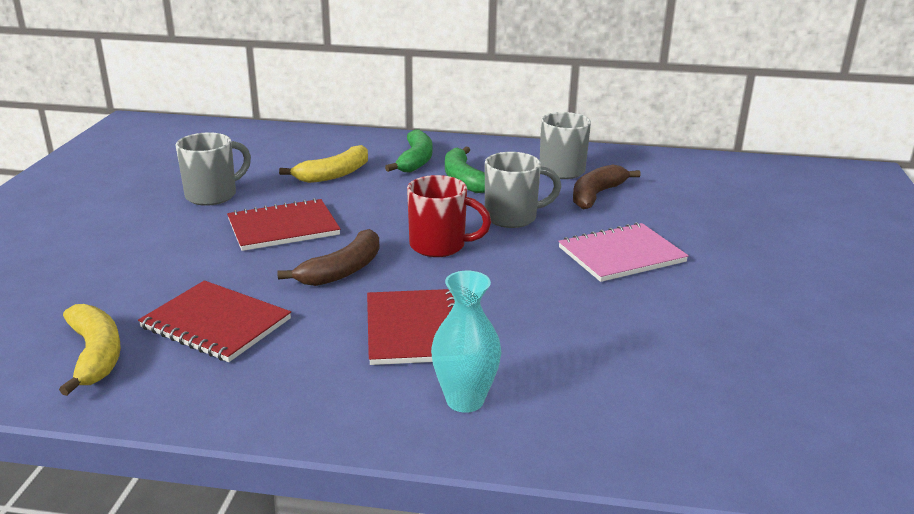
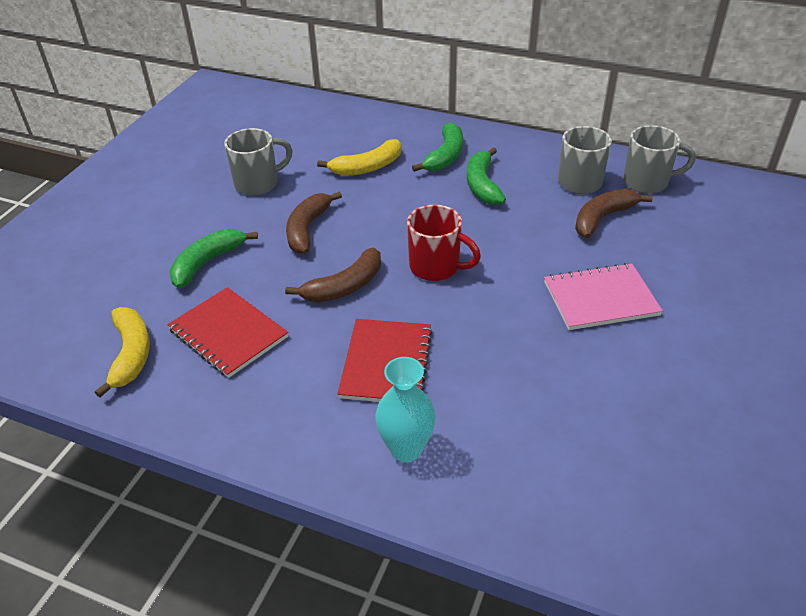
camera: 15 degrees right, 15 degrees up
red notebook [227,198,340,251] -> brown banana [286,191,342,254]
grey mug [485,152,561,228] -> grey mug moved to [623,125,696,194]
none -> green banana [169,229,258,288]

